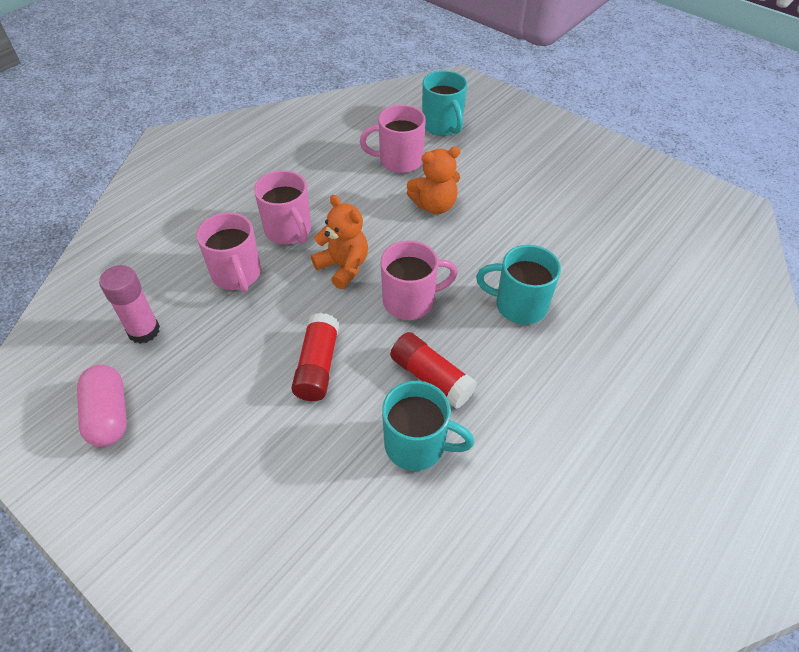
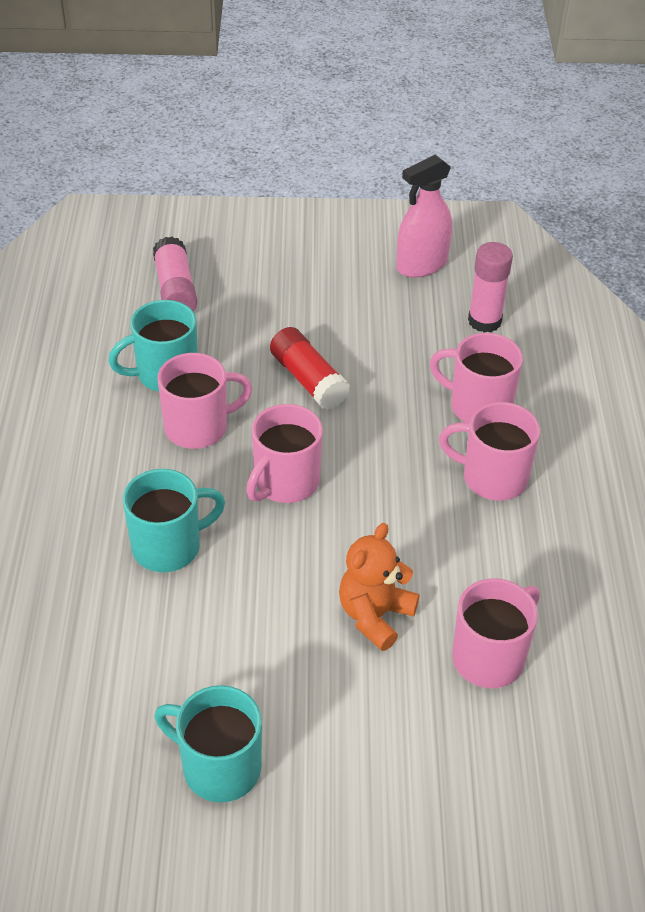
camera: 140 degrees right, 5 degrees down
pink capsule [77,365,127,447] -> pink spray bottle [396,155,452,278]
orange teddy bear [311,195,368,289] -> none
red glue stick [390,332,477,409] -> pink mug [157,353,252,449]
turquoise mug [422,70,467,136] -> turquoise mug moved to [155,685,262,803]
none -> pink glue stick [153,237,197,311]

